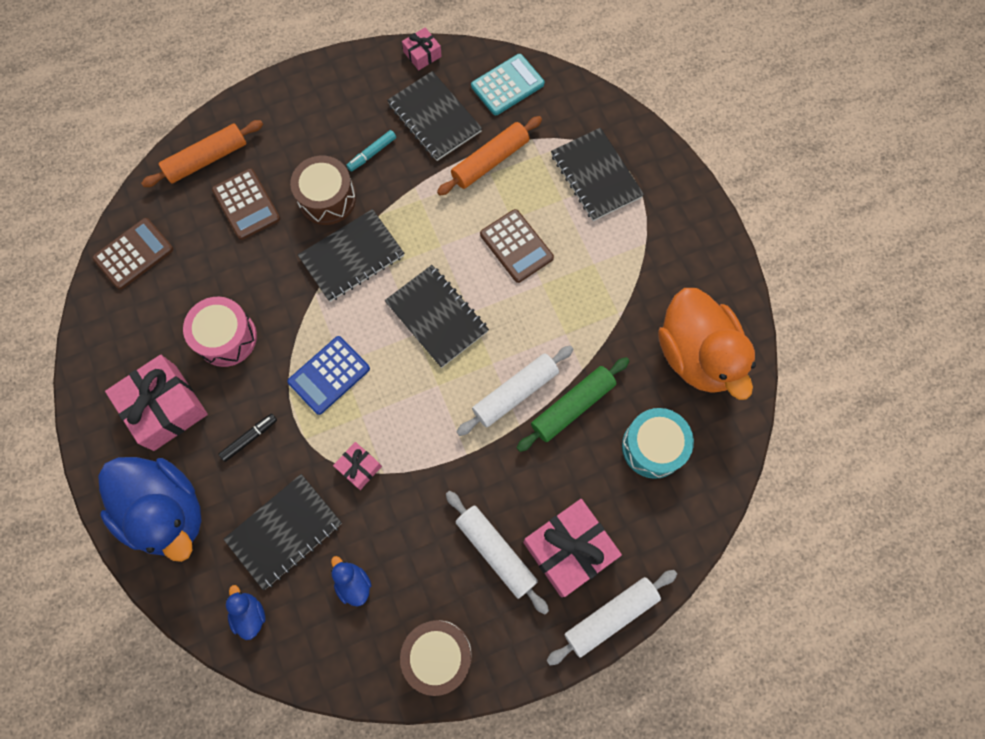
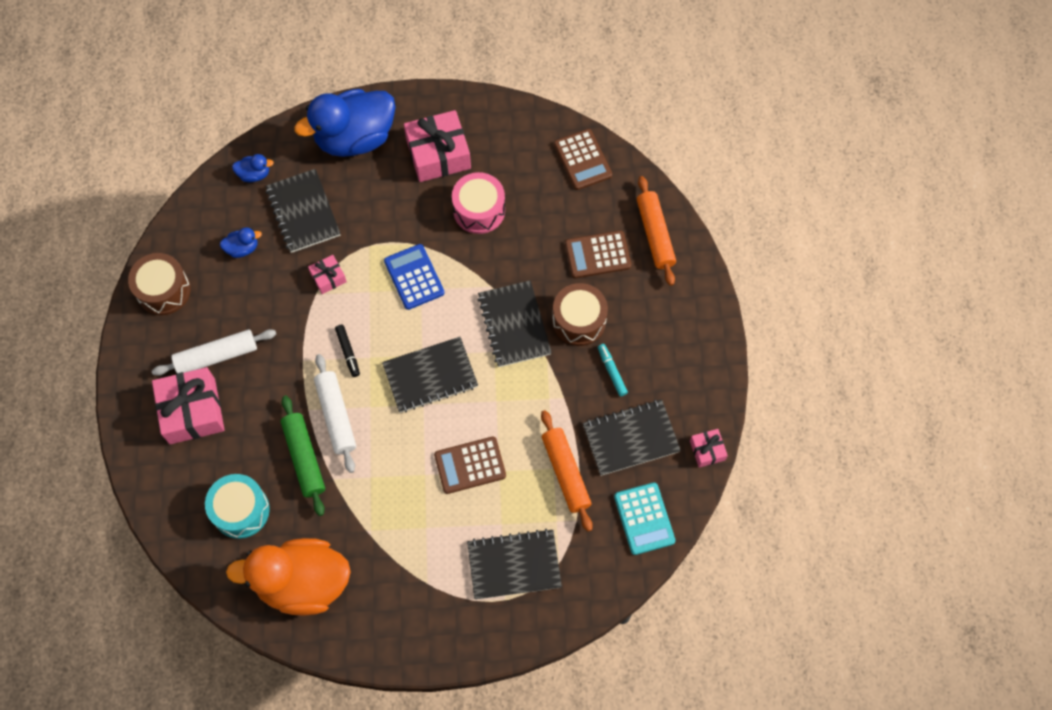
camera: 110 degrees right, 5 degrees down
black marker [218,413,277,462] -> black marker moved to [335,325,360,377]
white rolling pin [547,570,677,665] -> none

